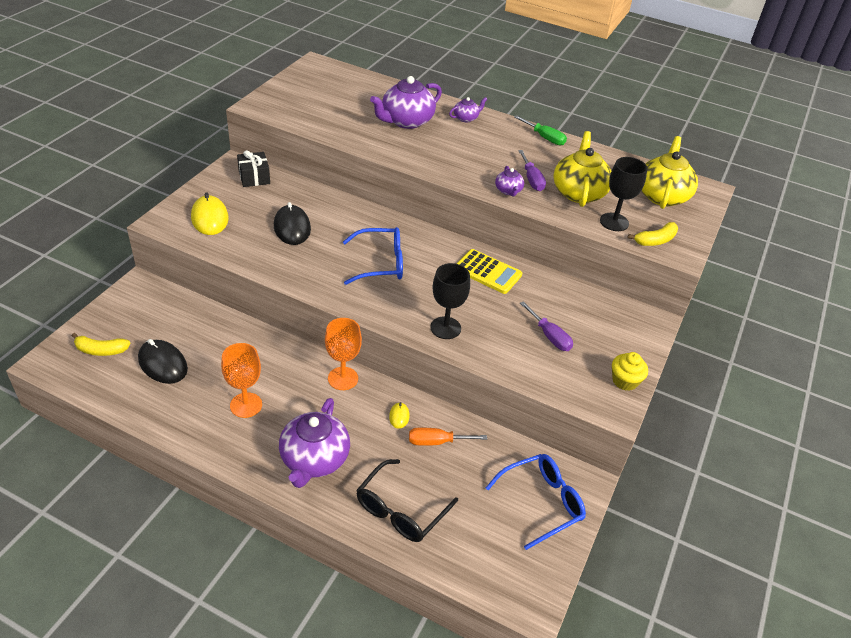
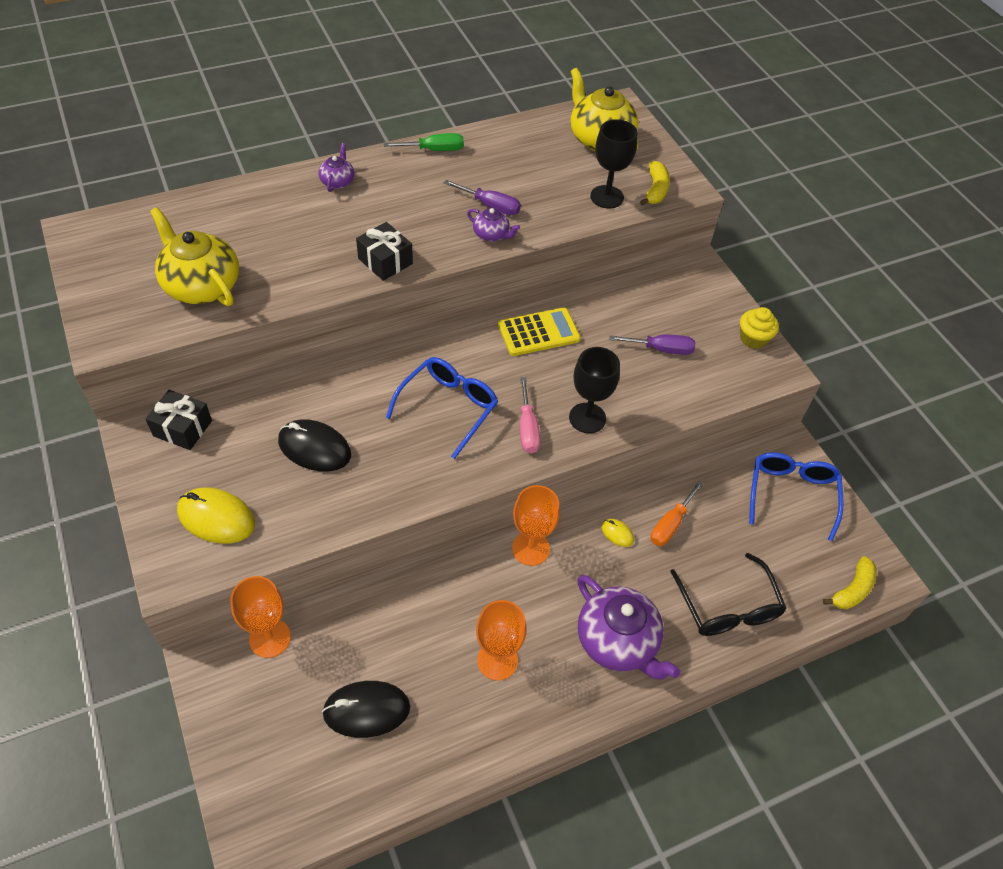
camera: 50 degrees left, 10 degrees up
yellow banana [72,333,130,356] -> yellow banana moved to [823,556,877,610]
purple teapot [370,76,442,129] -> none
yellow teapot [553,131,611,207] -> yellow teapot moved to [150,207,239,306]
none -> orange goblet [230,576,291,658]
none -> black gift [356,222,413,281]
none -> pink screwdriver [520,377,540,454]

